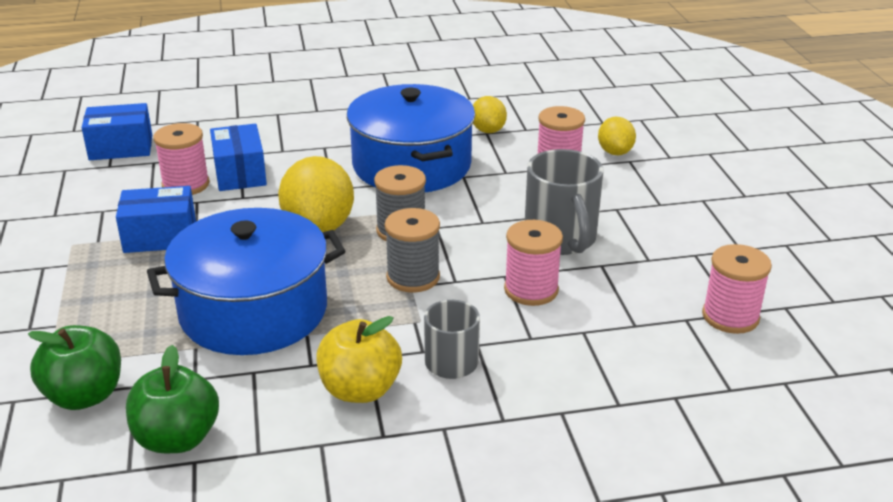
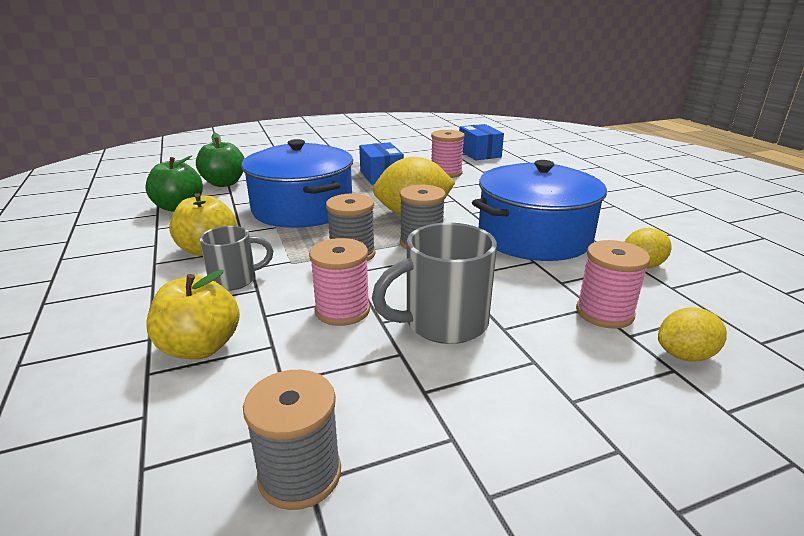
camera: 80 degrees right, 5 degrees down
blue box [210,124,267,191] -> none
pink spool [702,244,772,334] -> grey spool [243,370,341,510]
none -> yellow apple [146,270,240,359]

